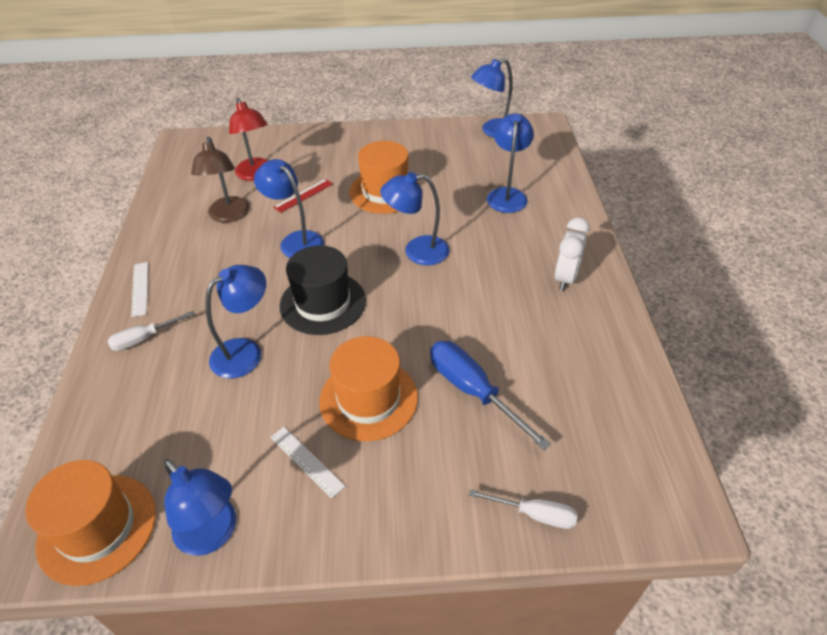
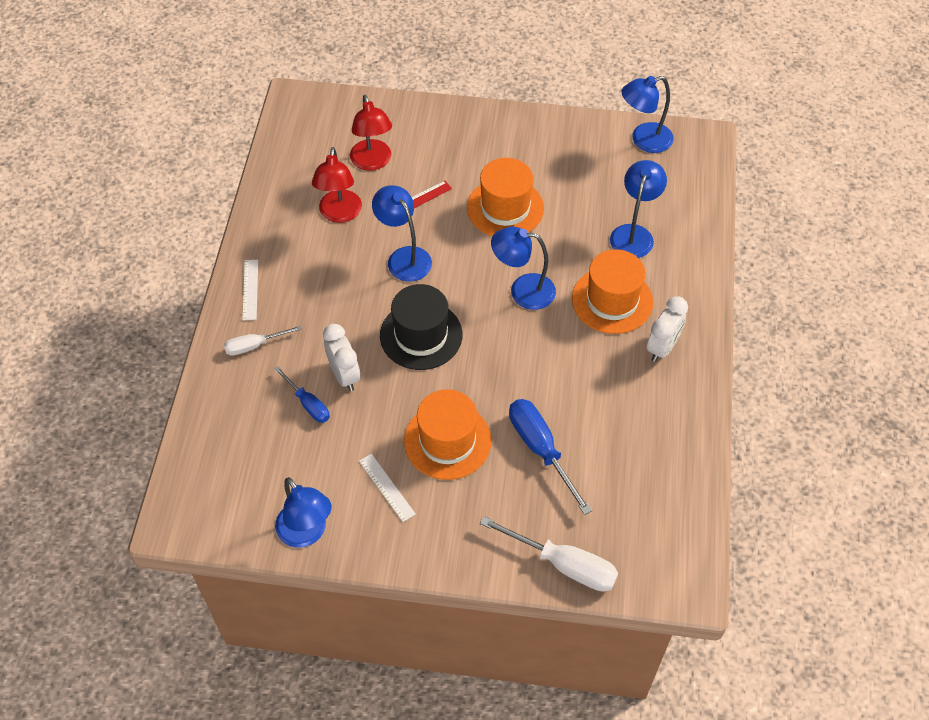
camera: 10 degrees right, 10 degrees up
orange hat [25,460,156,586] -> orange hat moved to [572,249,653,334]
brown lamp [191,137,250,223] -> red lamp [312,147,362,223]
blue lamp [205,265,266,379] -> white clock [323,324,360,391]
white screwdriver [469,489,578,529] -> white screwdriver [480,516,618,592], size x1.67
none -> blue screwdriver [274,366,330,423]

